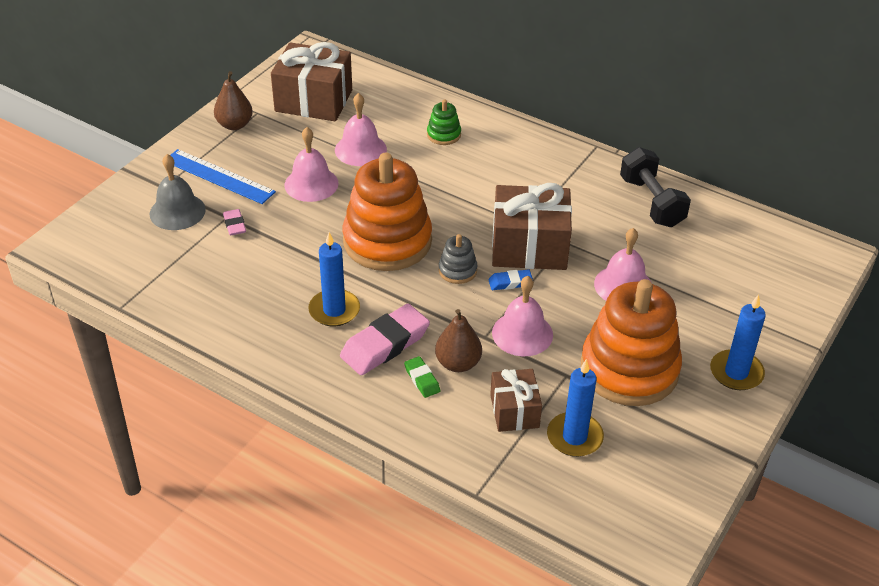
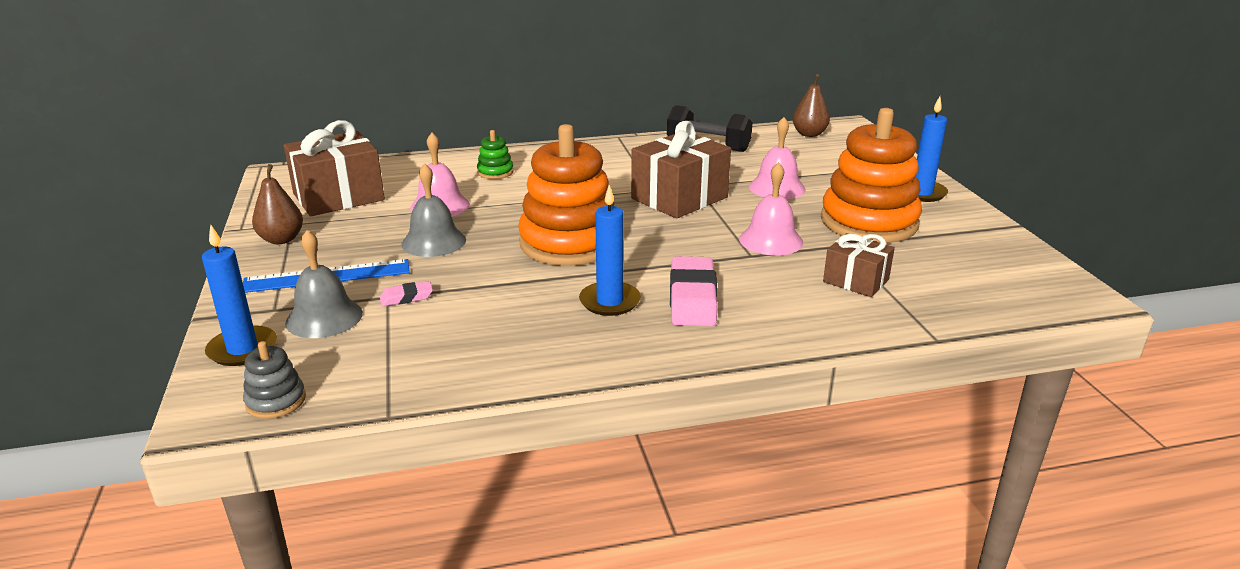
camera: 45 degrees left, 15 degrees down
pink eraser [223,209,246,235] -> pink eraser turned 45 degrees counterclockwise [380,281,433,306]
pink bell [284,127,339,202] -> grey bell [402,163,466,257]
green eraser [404,356,440,398] -> none
brown pear [435,309,482,372] -> brown pear moved to [793,74,830,137]
grey stacking toy [439,234,478,284] -> grey stacking toy moved to [243,341,306,419]
blue eraser [488,269,533,290] -> none
blue candle [547,359,604,457] -> blue candle moved to [202,225,277,366]

